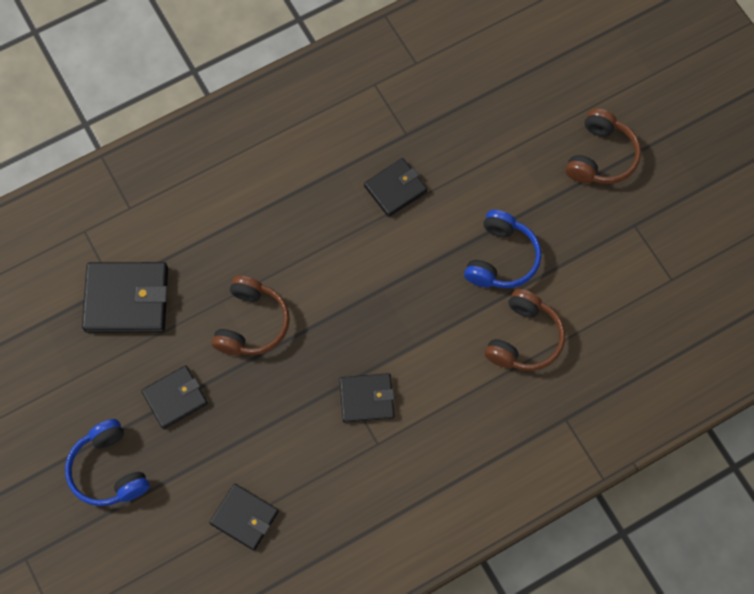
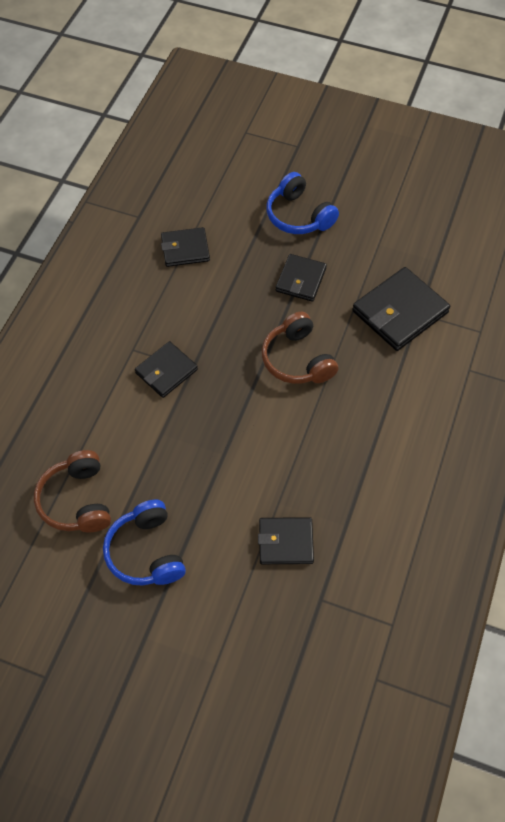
camera: 140 degrees right, 10 degrees down
blue headphones [65,419,150,506] -> blue headphones turned 150 degrees counterclockwise [266,172,339,234]
black wallet [364,158,427,217] -> black wallet turned 75 degrees clockwise [258,517,314,564]
brown headphones [566,108,641,184] -> none

